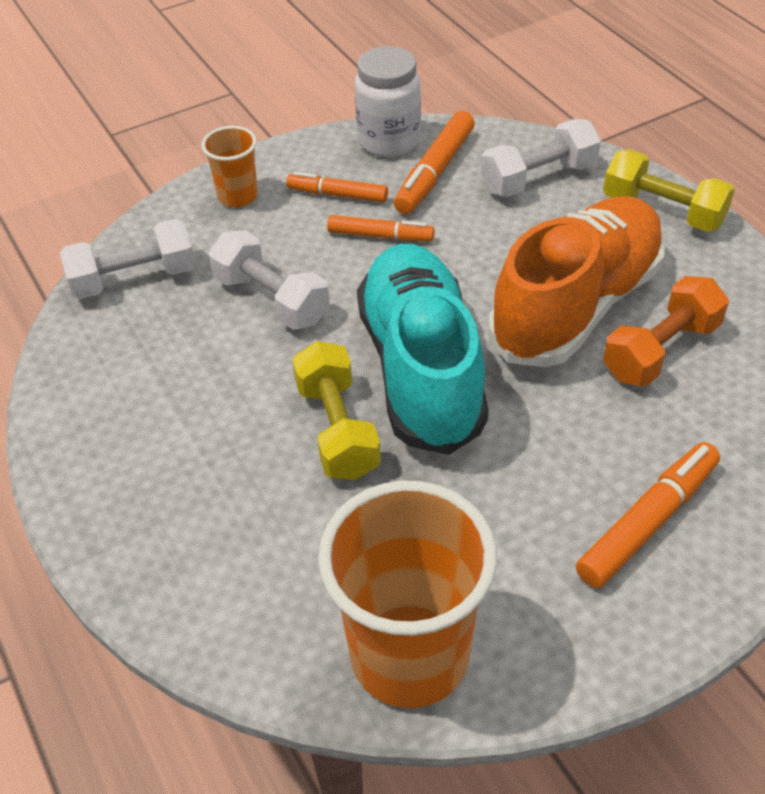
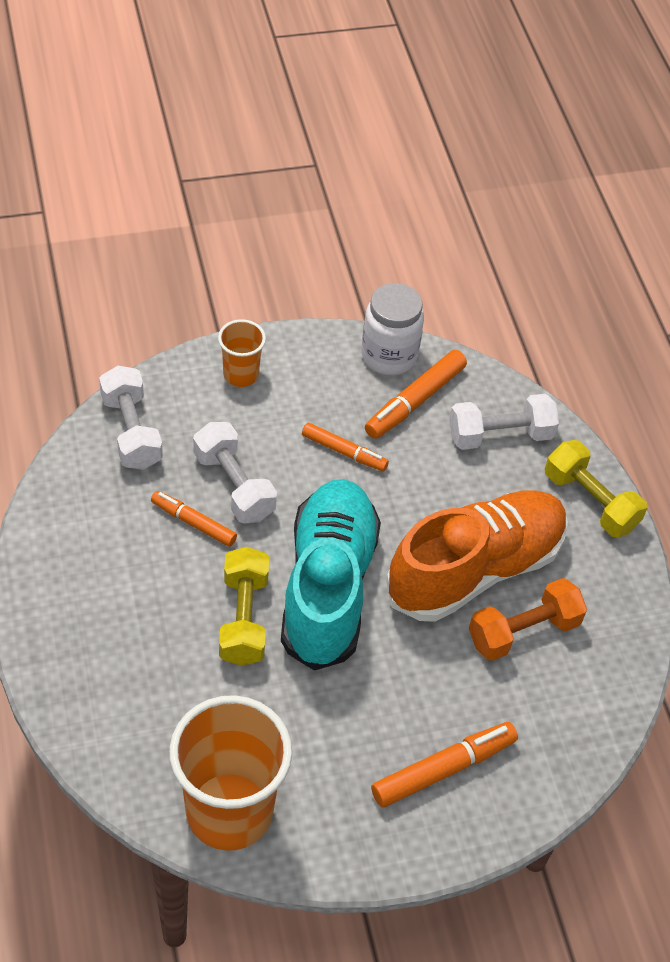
camera: 10 degrees right, 5 degrees up
white dumbbell [60,219,196,299] -> white dumbbell turned 75 degrees clockwise [99,366,163,470]
orange marker [286,172,388,203] -> orange marker moved to [151,491,237,547]

